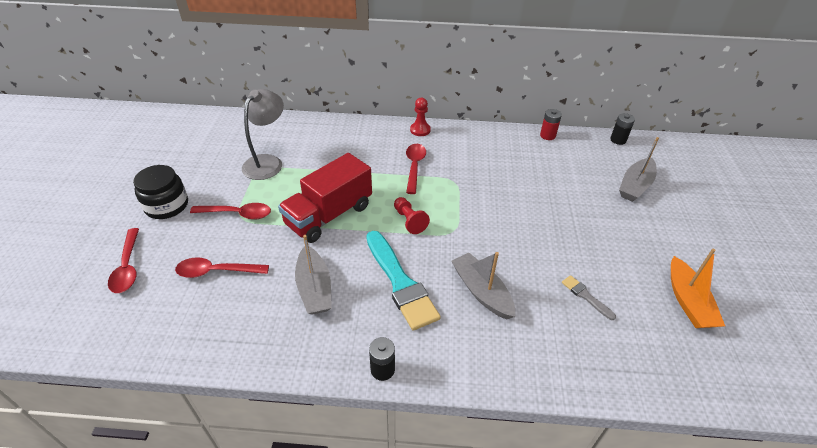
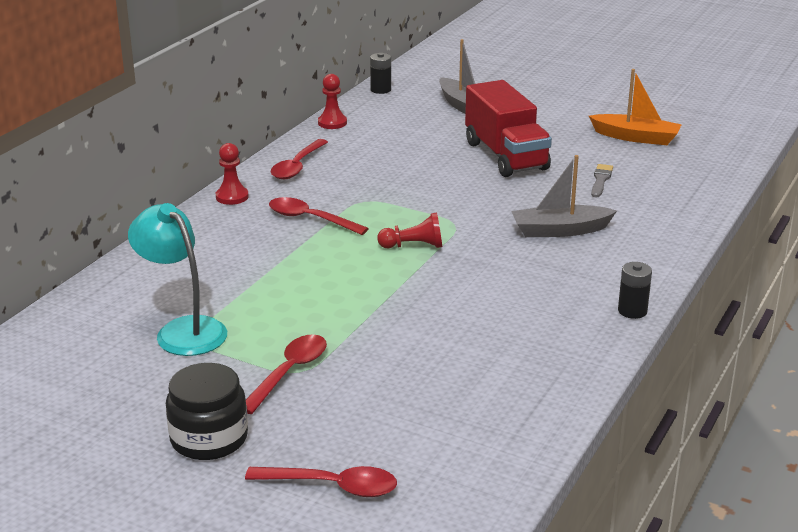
camera: 65 degrees left, 15 degrees down
red spoon [175,257,269,278] -> red spoon moved to [270,139,328,179]
grey lamp [242,89,284,180] -> turquoise lamp [128,203,227,356]
red truck [278,153,372,243] -> red truck moved to [465,80,552,177]
grey boat [295,235,332,315] -> none
turquoise brush [366,231,441,331] -> none
red battery [540,109,562,140] -> red pawn [318,74,347,129]
grey brush [562,275,616,320] -> grey brush turned 120 degrees clockwise [591,164,613,198]

